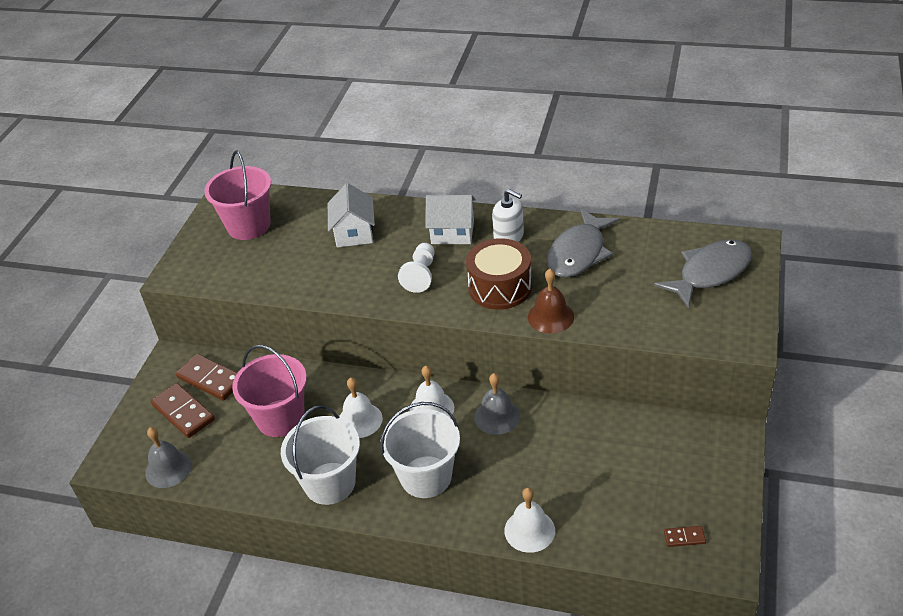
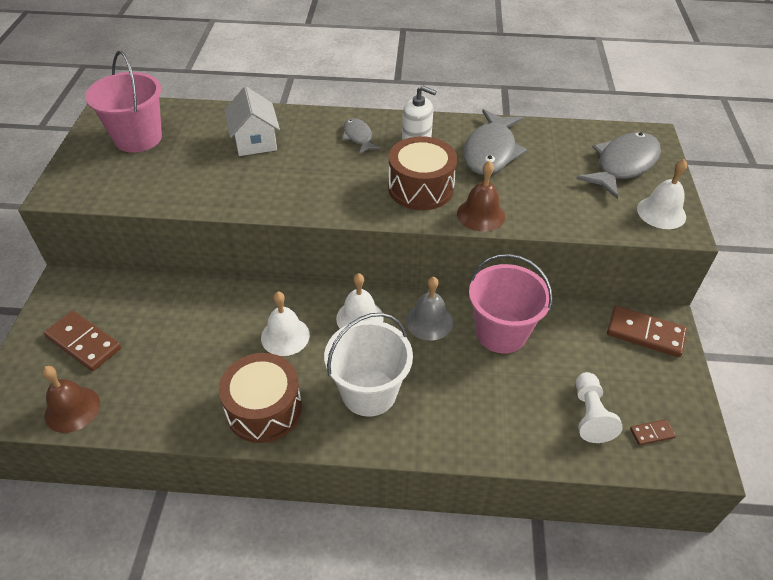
camera: 15 degrees left, 5 degrees up
grey bell [145,427,192,488] -> brown bell [42,366,100,433]
brown domino [176,354,237,401] -> brown domino moved to [607,306,687,357]
pink bucket [232,345,307,437] -> pink bucket moved to [469,254,553,354]
white bucket [281,405,360,505] -> brown drum [219,353,302,443]
white pawn [398,243,435,293] -> white pawn moved to [576,372,623,443]
white house [425,195,476,244] -> grey fish [342,118,381,154]
white bell [504,488,555,553] -> white bell moved to [637,159,687,229]

